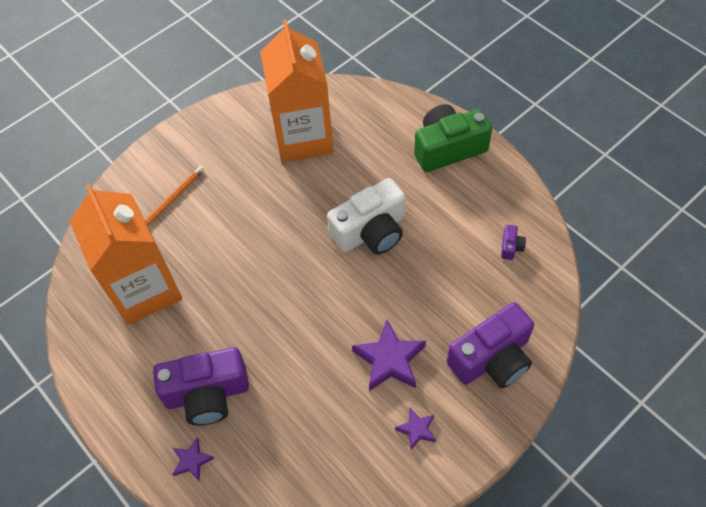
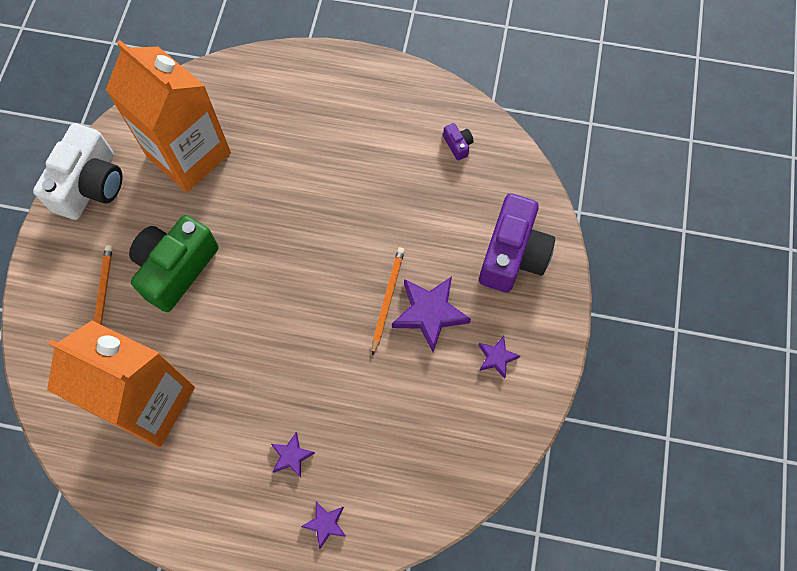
camera: 40 degrees left, 10 degrees up
purple camera [153,347,249,425] -> purple star [271,432,315,478]
white camera [327,178,406,255] -> white camera moved to [33,123,122,220]
green camera [414,104,492,172] -> green camera moved to [129,215,219,312]
none -> orange pencil [372,247,405,356]

